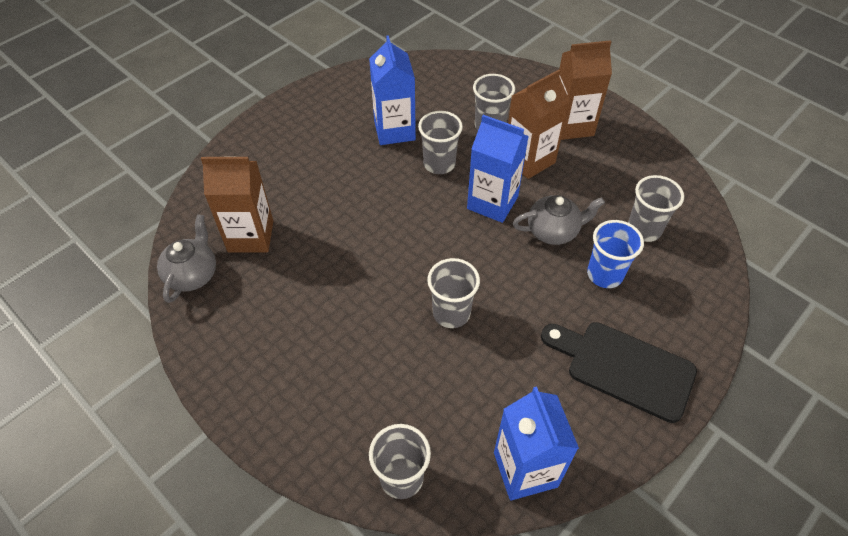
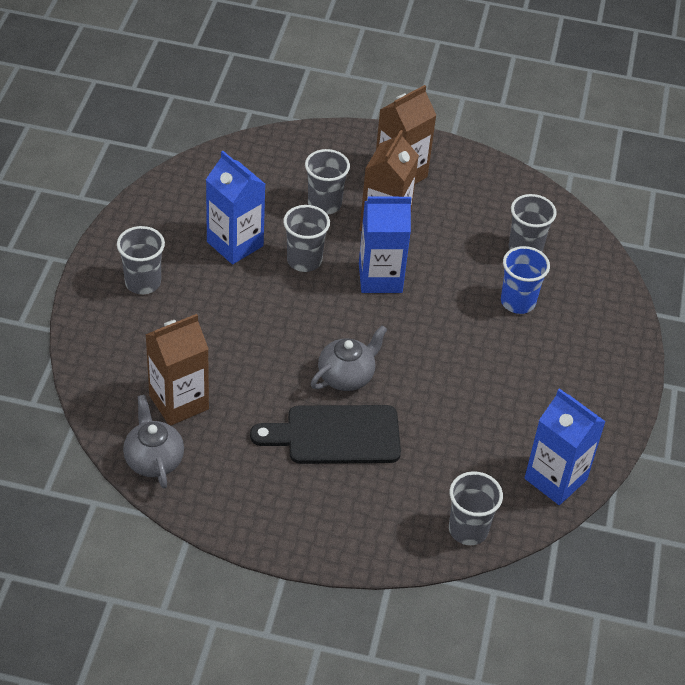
camera: 35 degrees left, 5 degrees down
grey cup [427,258,480,328] -> grey cup moved to [117,226,165,294]
grey teapot [513,195,605,245] -> grey teapot moved to [311,325,387,391]
black cutting board [541,322,697,423] -> black cutting board moved to [250,405,401,464]

